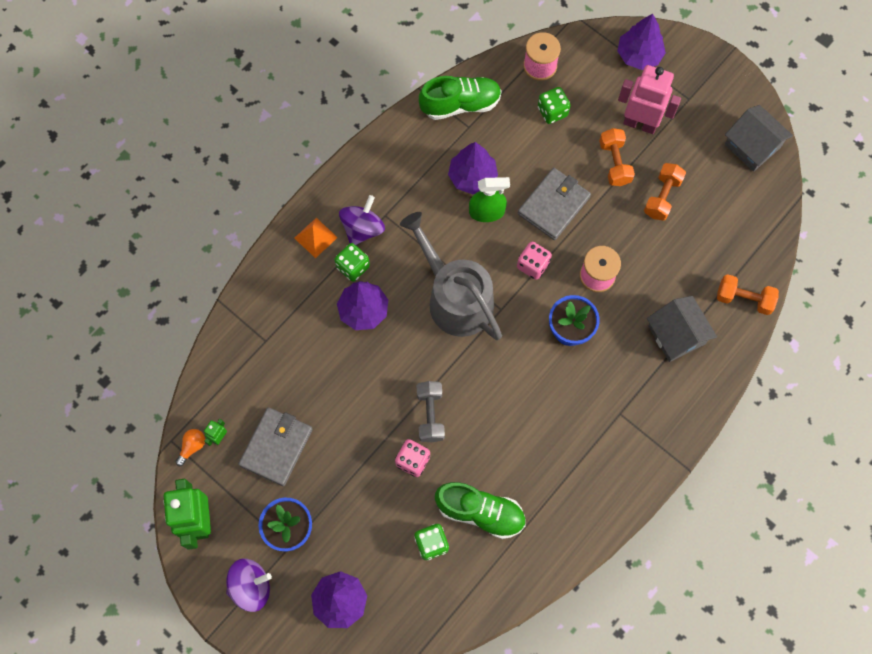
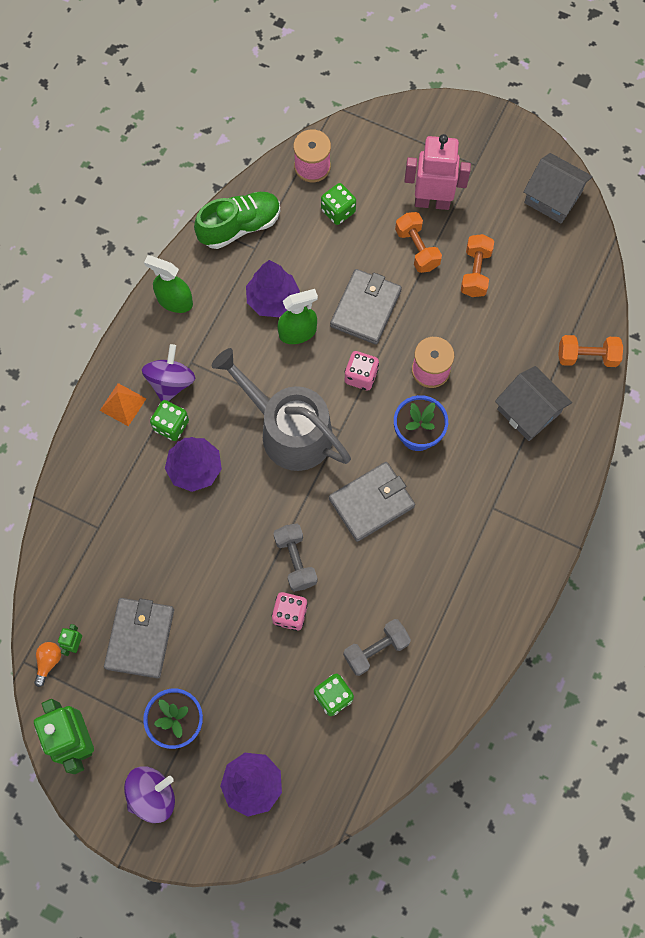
camera: 15 degrees left, 0 degrees up
green shoe [435,482,525,539] -> grey dumbbell [343,619,411,676]
purple tree [617,14,666,70] -> none
none -> green spray bottle [144,255,193,313]
none -> grey wallet [329,462,415,542]

